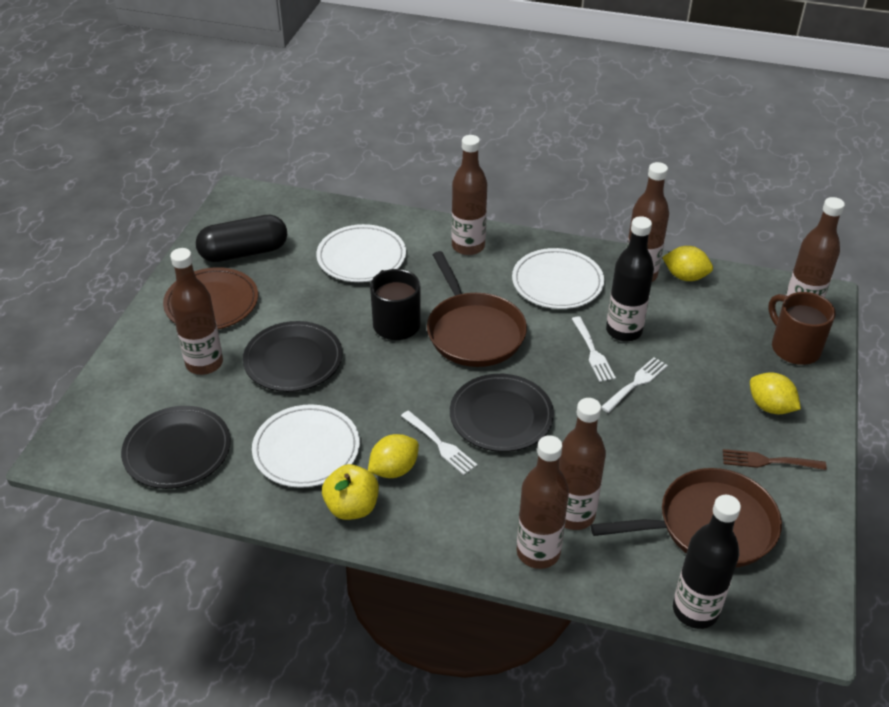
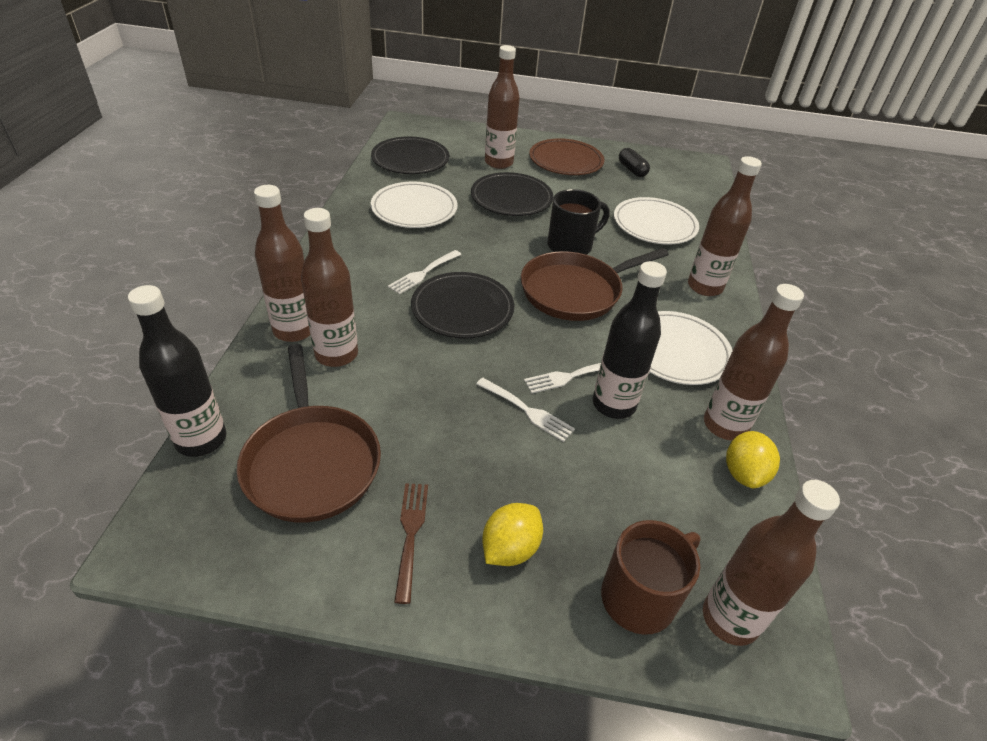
camera: 80 degrees right, 0 degrees up
black capsule [196,215,287,262] -> black capsule [619,148,650,177], size x0.54
yellow apple [322,464,379,520] -> none
yellow lemon [368,434,419,478] -> none

